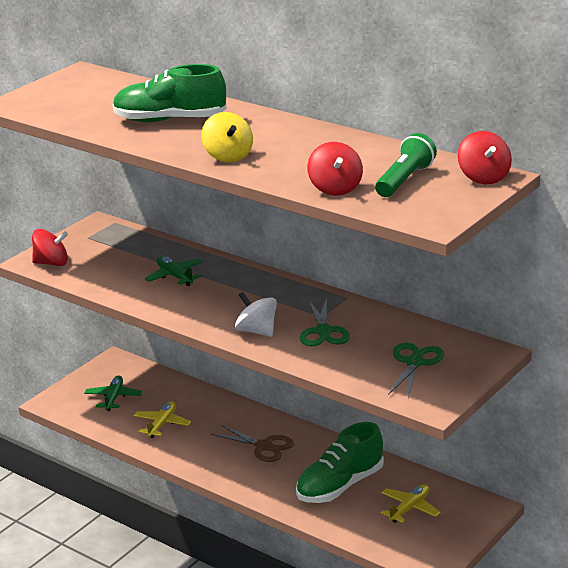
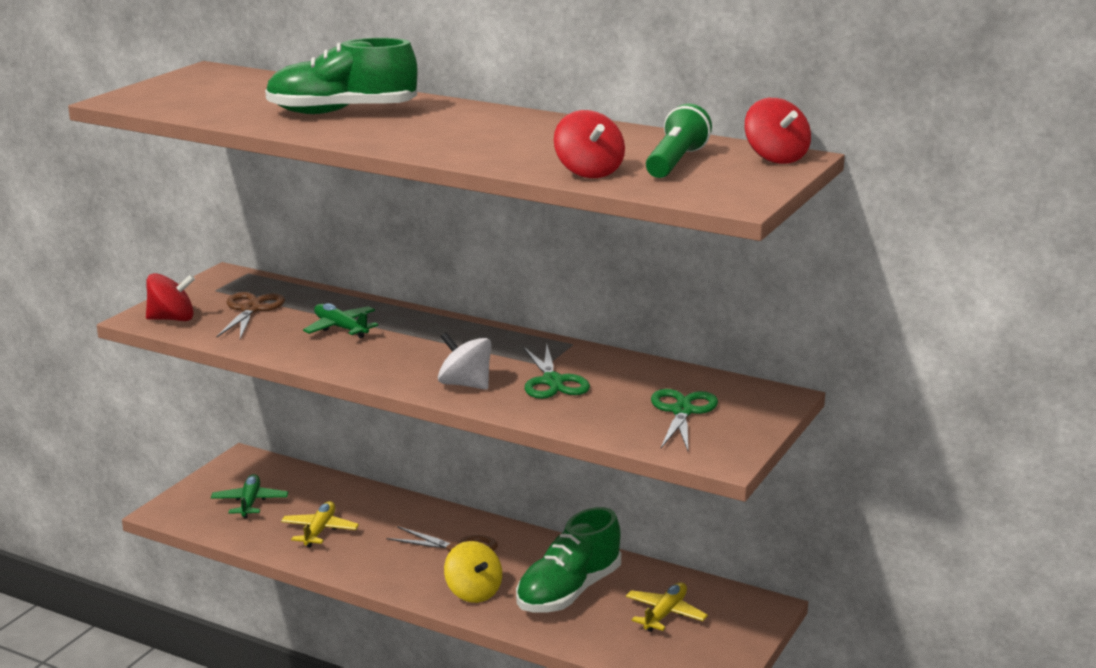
camera: 10 degrees left, 5 degrees down
yellow spinning top [201,112,253,163] -> yellow spinning top moved to [444,541,502,603]
none -> brown scissors [216,292,285,339]

